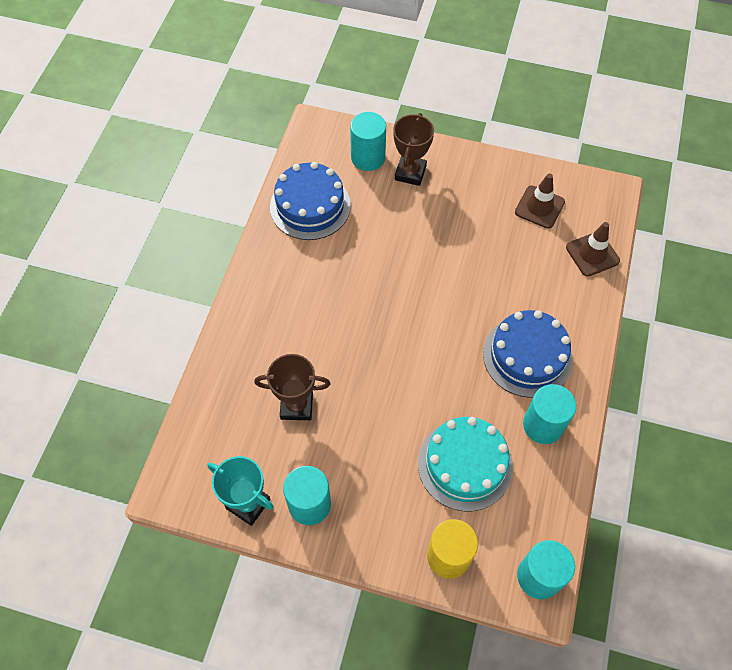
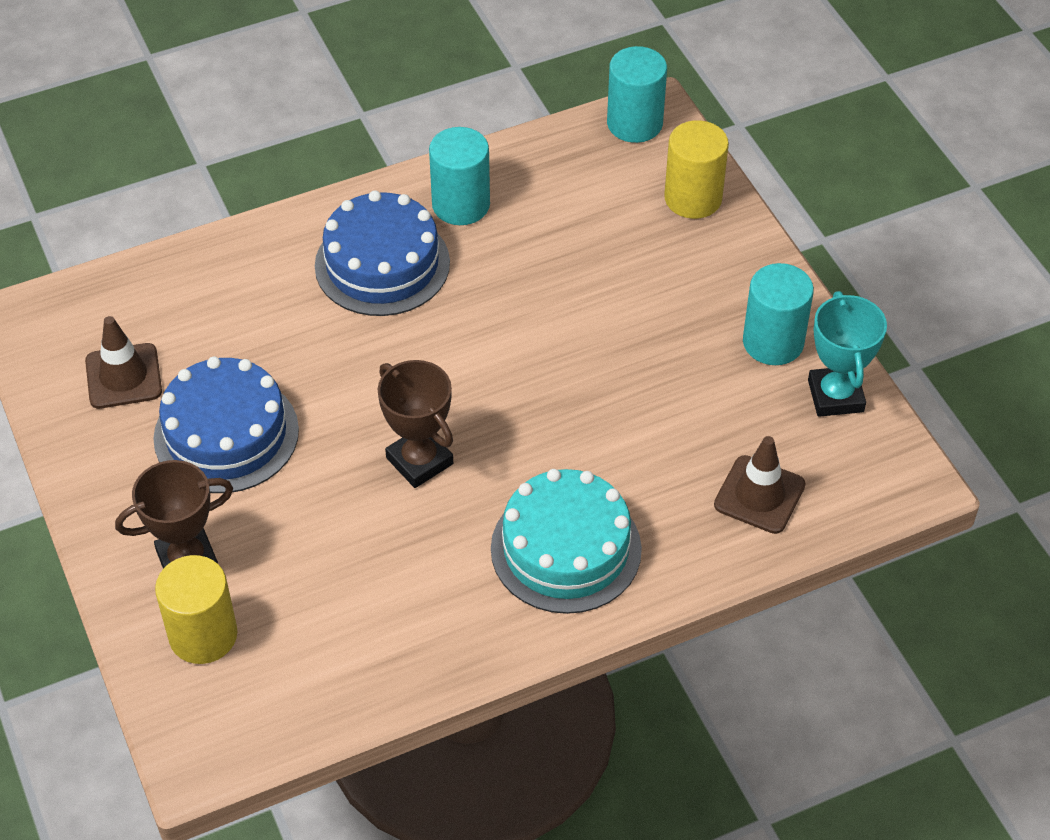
camera: 130 degrees left, 10 degrees down
brown trophy [254,354,331,420] -> brown trophy moved to [378,360,453,488]
blue cake [270,162,351,240] -> blue cake moved to [153,356,299,493]
turquoise cylinder [350,112,386,171] -> yellow cylinder [155,555,238,664]
turquoise cake [418,417,513,511] -> turquoise cake moved to [491,469,642,614]
brown traffic cone [566,222,620,277] -> brown traffic cone moved to [714,436,806,534]

